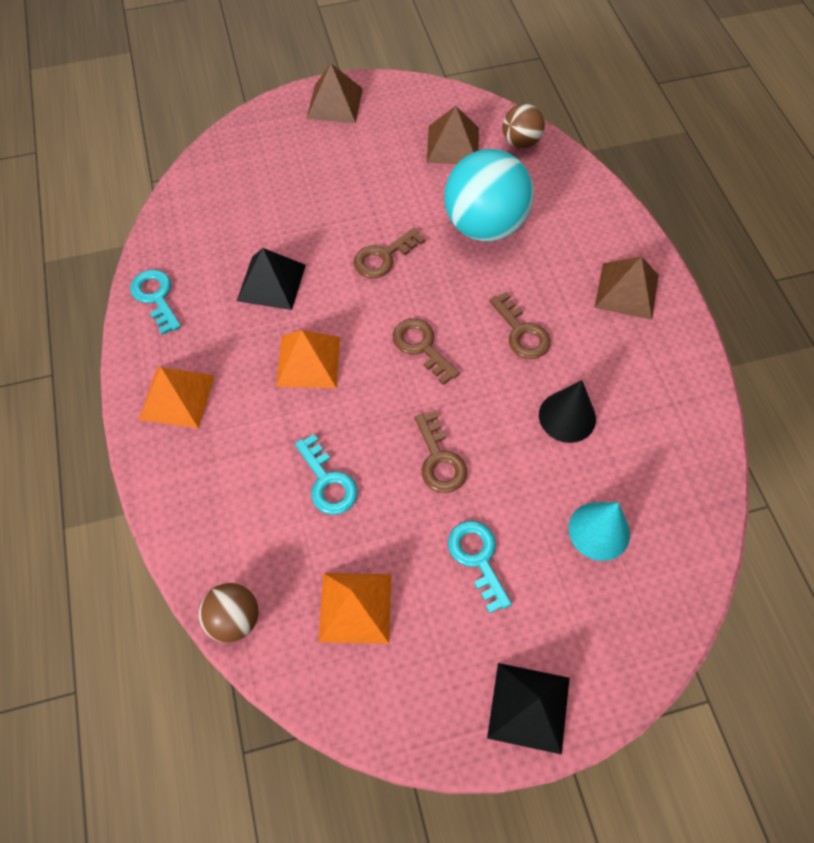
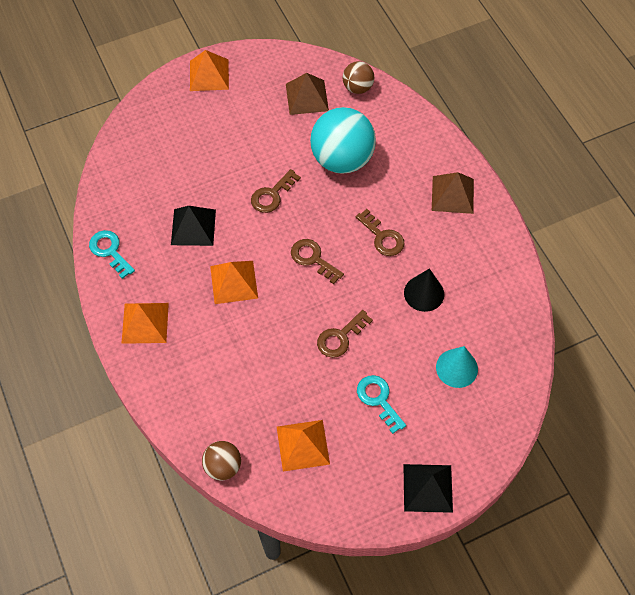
camera: 10 degrees left, 0 degrees up
turquoise key [295,434,358,515] -> none
brown pyramid [307,64,363,123] -> orange pyramid [190,50,229,91]
brown key [415,411,467,493] -> brown key turned 75 degrees clockwise [317,310,373,358]

